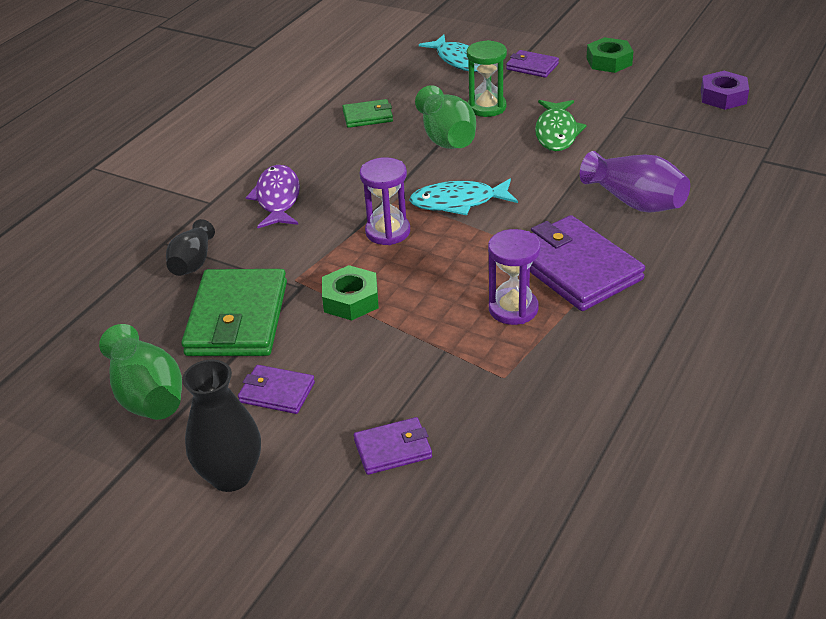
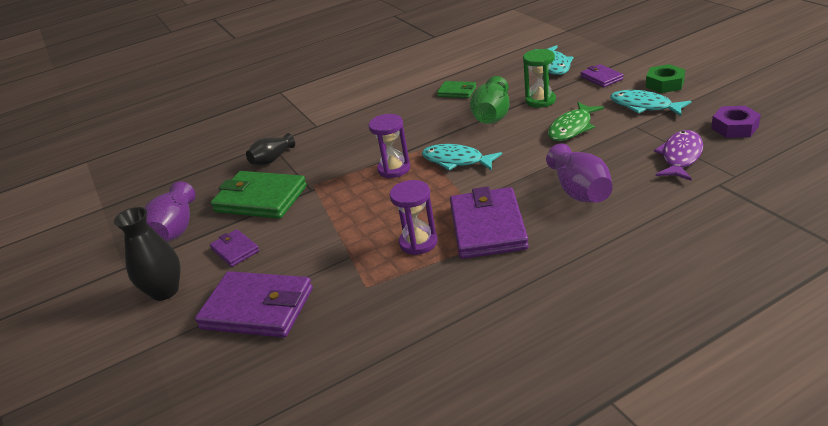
camera: 35 degrees right, 5 degrees down
green vase [99,324,182,420] -> purple vase [145,181,196,242]
green wallet [181,269,287,356] -> green wallet turned 75 degrees clockwise [211,171,307,219]
purple fish [246,165,300,228] -> purple fish moved to [654,130,703,181]
green nut [322,265,379,321] -> none
purple wallet [354,417,432,475] -> purple wallet [195,271,313,338], size x1.95
none -> turquoise fish [610,90,692,116]

